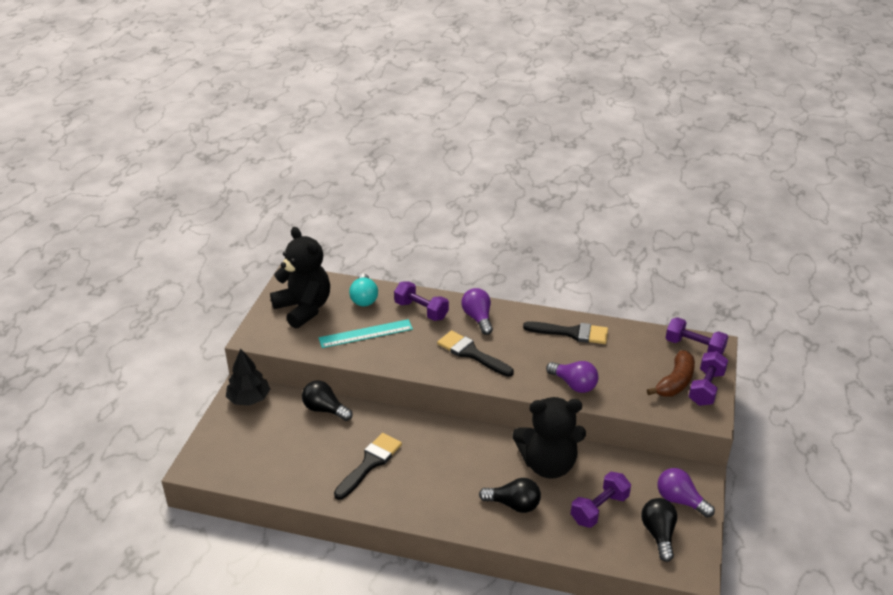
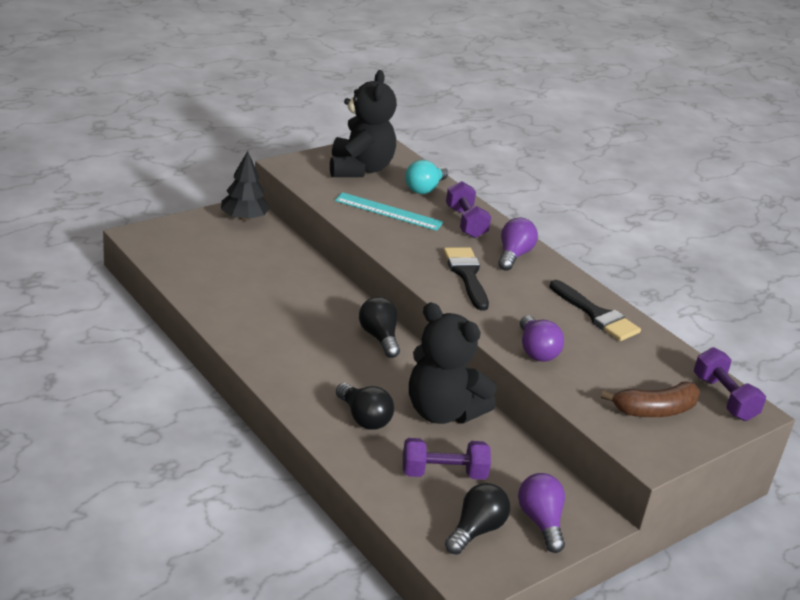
camera: 35 degrees right, 5 degrees down
black light bulb [302,380,352,421] -> black light bulb moved to [359,297,400,358]
black brush [334,433,402,500] -> none
purple dumbbell [688,351,728,406] -> none

